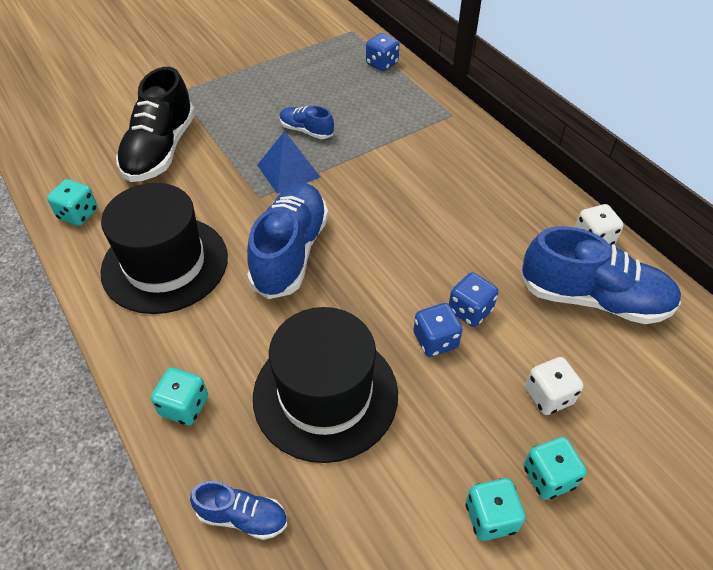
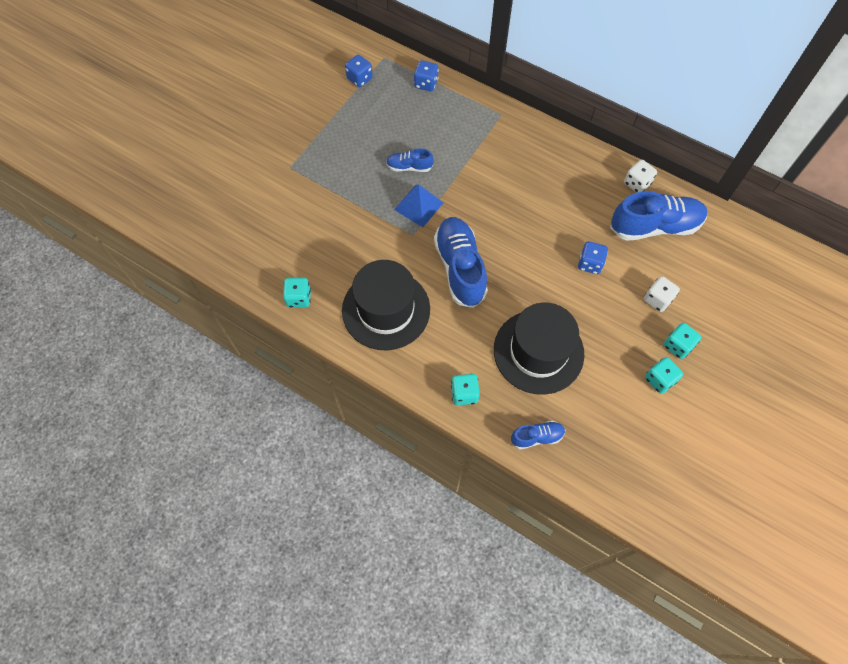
camera: 25 degrees left, 15 degrees up
black shoe [116,67,195,182] -> none
blue dice [414,303,463,357] -> blue dice moved to [345,55,373,87]

